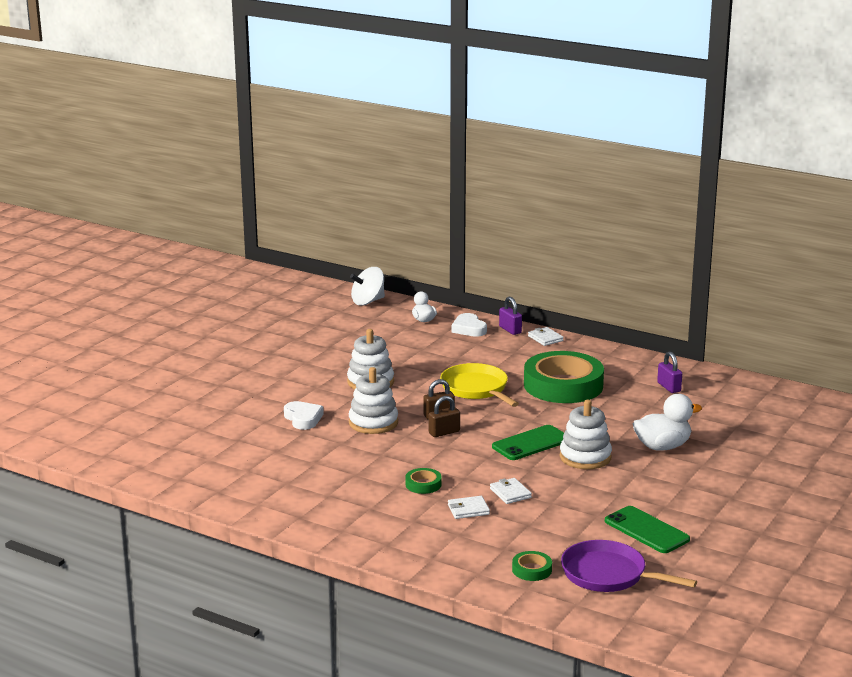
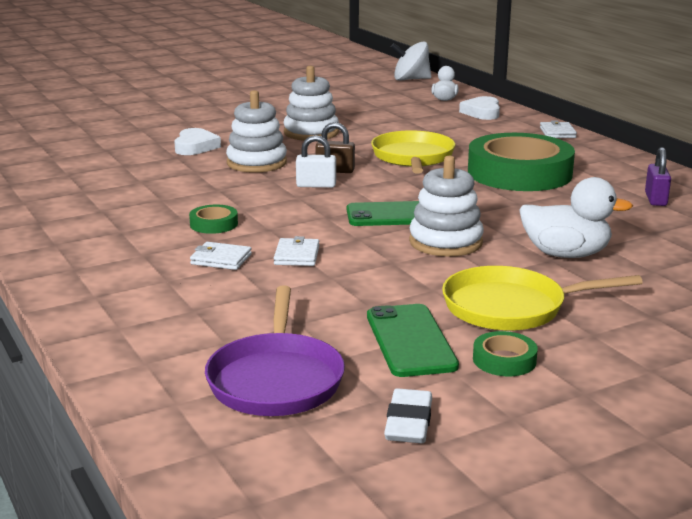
camera: 30 degrees right, 0 degrees up
brown padlock [429,396,460,437] -> white padlock [296,135,336,188]
purple padlock [499,296,522,335] -> none
green tape [512,551,552,581] -> green tape moved to [473,331,538,376]
purple pan [561,540,697,592] -> purple pan turned 150 degrees counterclockwise [205,286,345,416]
none -> white eraser [384,388,432,443]
none -> yellow pan [442,266,643,331]

